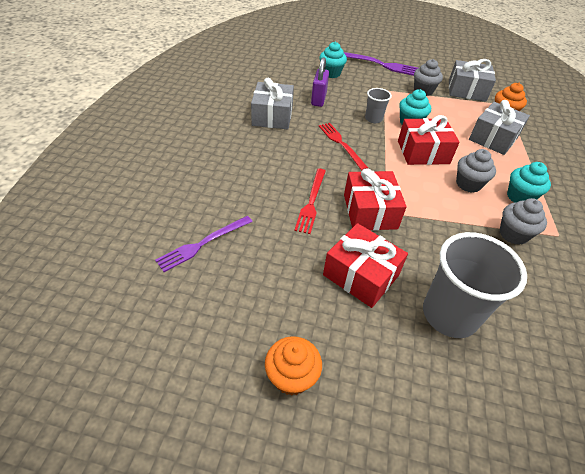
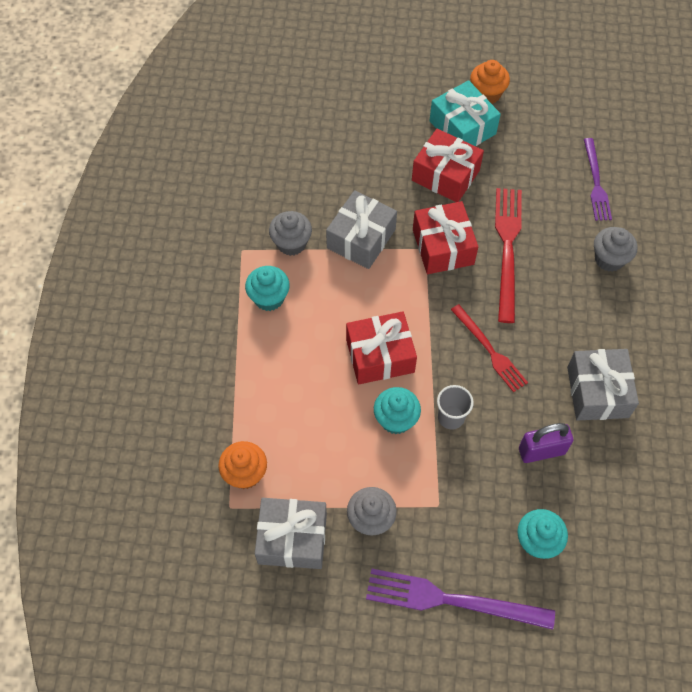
camera: 175 degrees right, 15 degrees up
purple fork [155,216,253,272] -> purple fork turned 135 degrees clockwise [584,138,612,221]
red fork [294,169,326,234] -> red fork [495,188,522,323], size x1.53
purple padlock [311,57,329,107] -> purple padlock turned 75 degrees clockwise [519,423,574,463]
grey cup [423,232,527,338] -> none
grey cupcake [456,149,496,193] -> grey cupcake moved to [594,227,637,272]
grey gift [469,100,530,155] -> grey gift moved to [326,190,397,269]
none -> turquoise gift [429,80,501,146]

